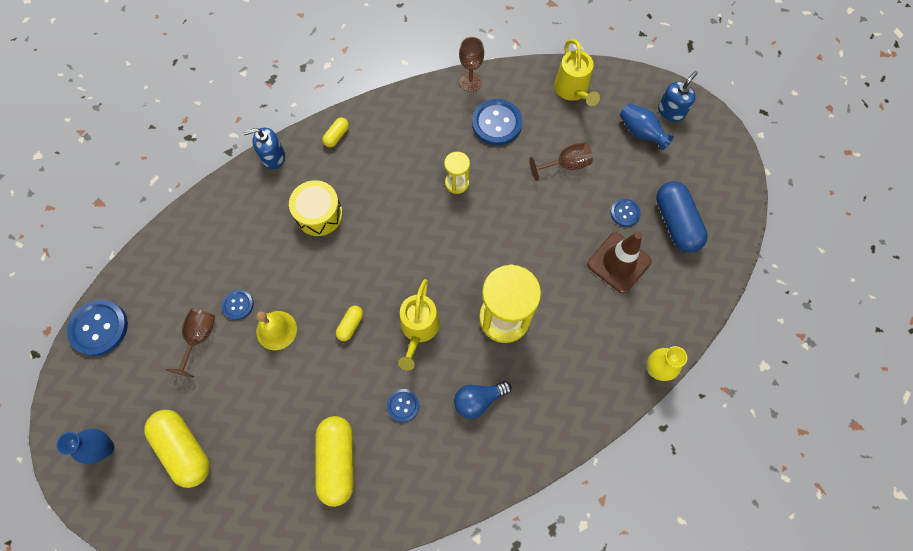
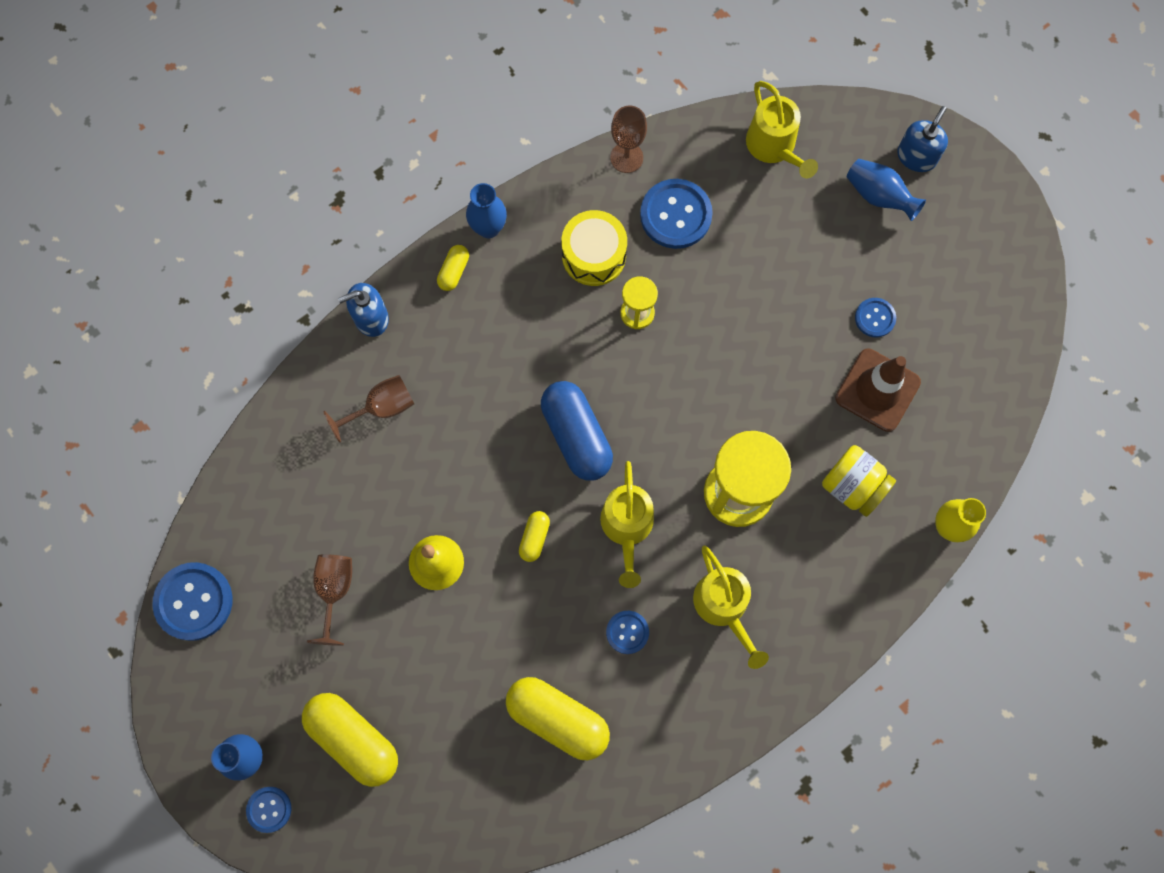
camera: 10 degrees left, 5 degrees up
blue button [222,290,254,320] -> blue button moved to [246,787,292,833]
yellow drum [289,180,343,236] -> yellow drum moved to [561,210,627,286]
yellow capsule [315,416,354,507] -> yellow capsule turned 45 degrees counterclockwise [506,677,610,760]
blue light bulb [454,381,512,419] -> yellow watering can [693,545,769,669]
brown goblet [529,142,593,181] -> brown goblet moved to [323,375,414,443]
blue capsule [656,181,708,253] -> blue capsule moved to [541,381,613,481]
none -> blue vase [466,183,507,238]
none -> yellow jar [822,445,896,517]

